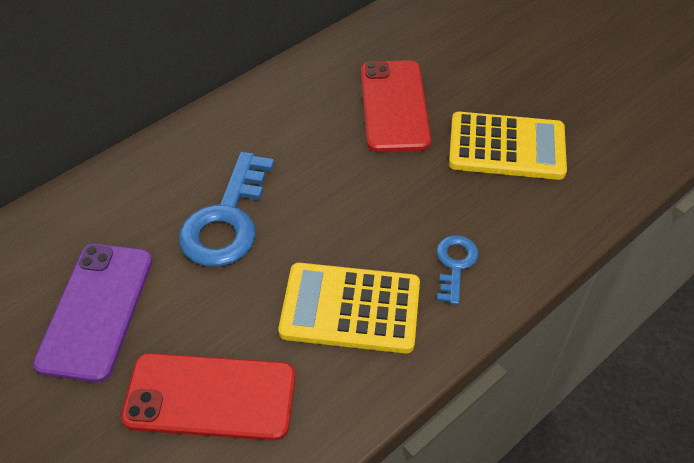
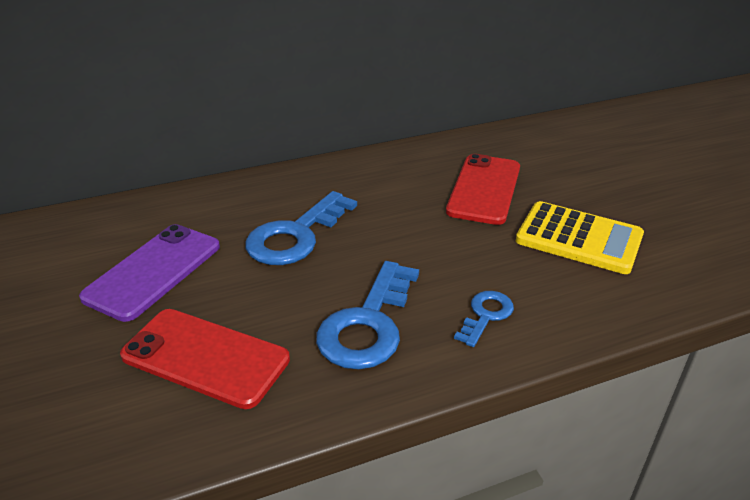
camera: 20 degrees right, 15 degrees down
yellow calculator [278,263,420,354] -> blue key [316,261,419,369]

